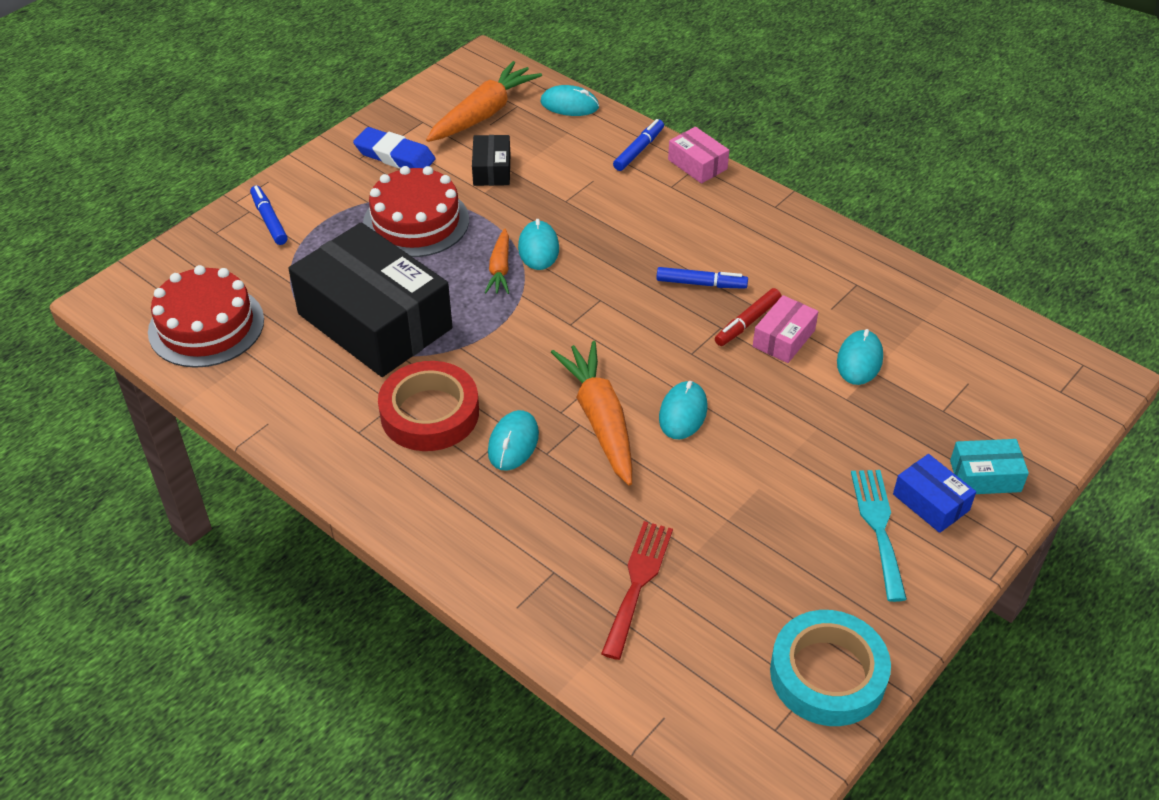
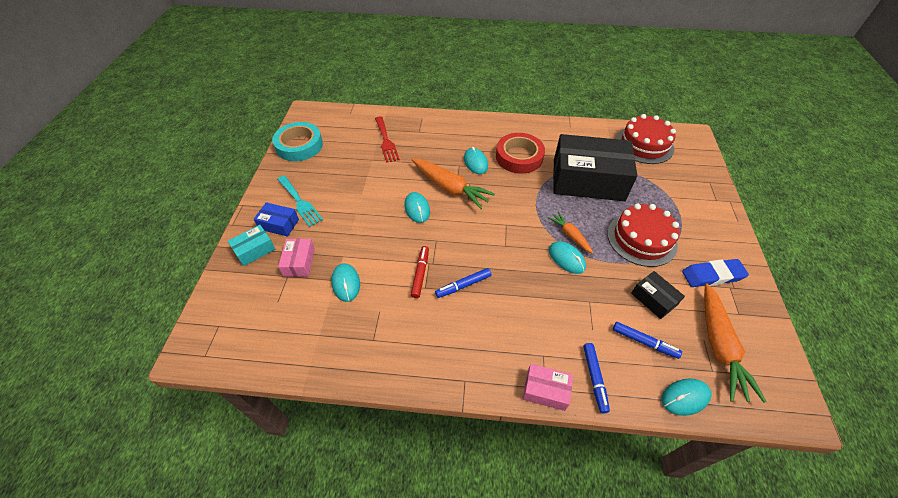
camera: 145 degrees right, 5 degrees up
blue marker [250,185,288,245] -> blue marker moved to [613,322,682,359]
pink box [753,295,818,363] -> pink box moved to [278,238,315,277]

